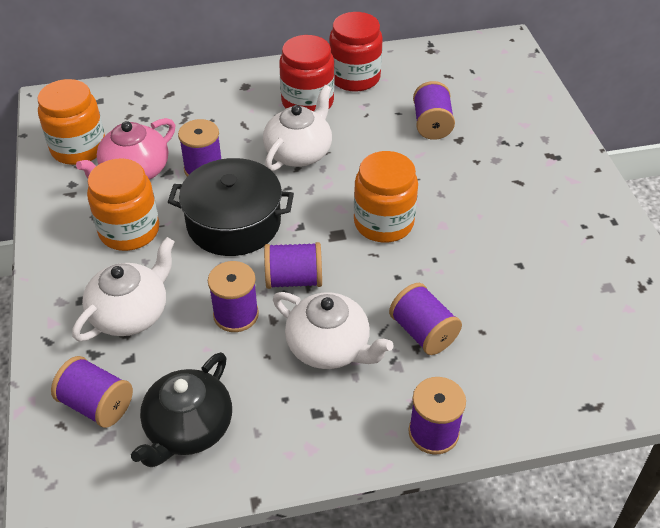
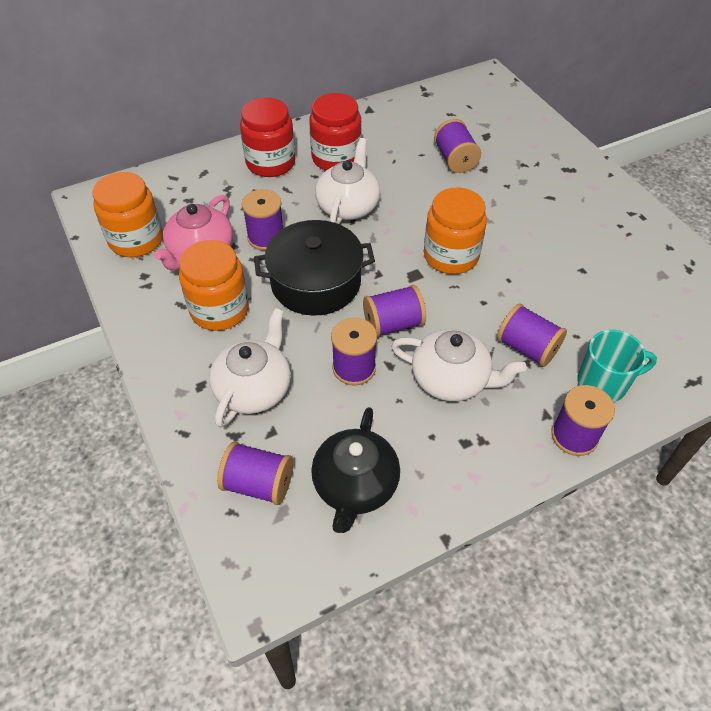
camera: 15 degrees left, 5 degrees up
red jar [329,12,383,92] -> red jar moved to [240,98,295,177]
none -> turquoise mug [577,330,657,402]

